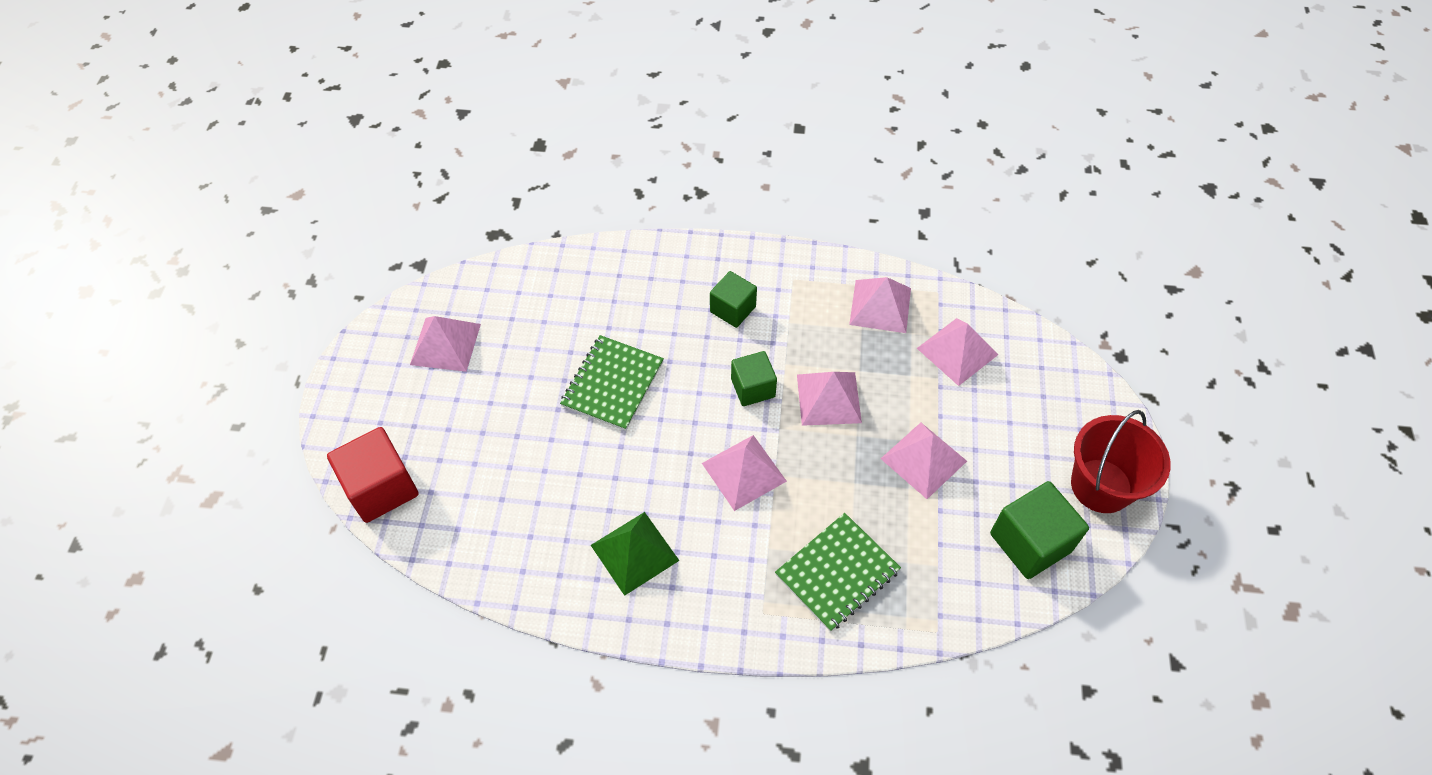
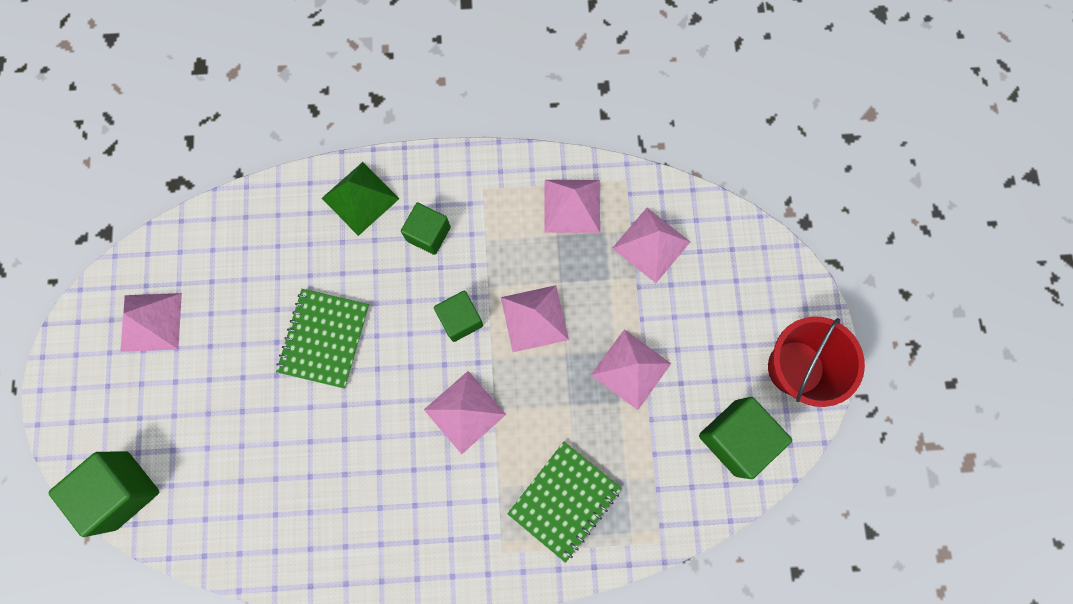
camera: 10 degrees left, 20 degrees up
red cube [327,427,419,523] -> green cube [49,451,159,537]
green pyramid [591,512,680,596] -> green pyramid moved to [322,162,399,236]

